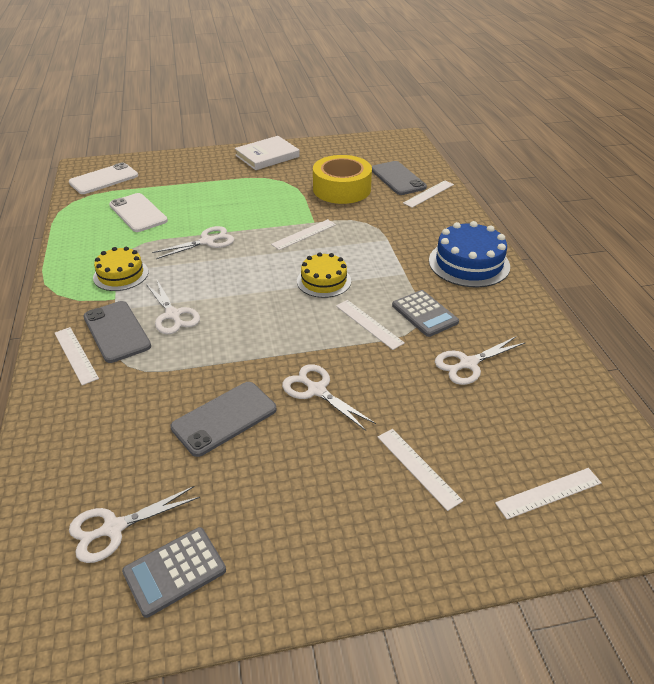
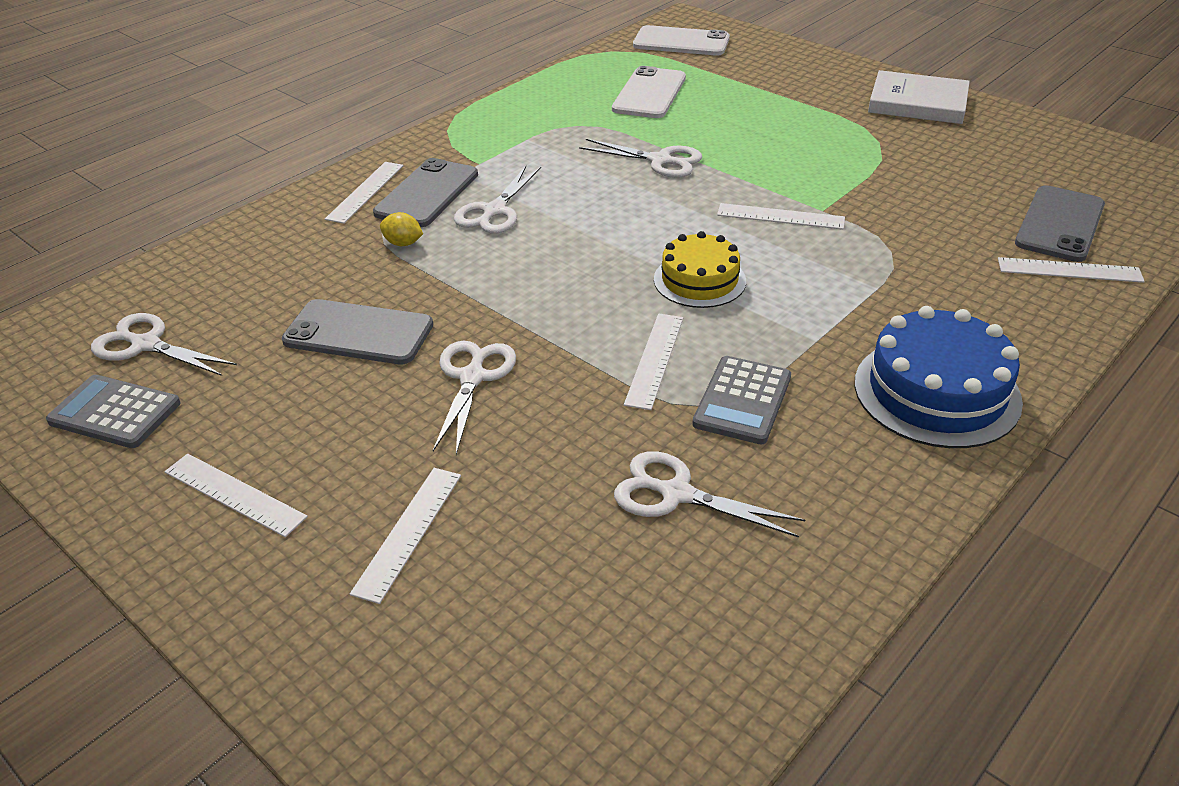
camera: 55 degrees right, 0 degrees up
yellow cake [93,247,148,291] -> none
yellow tape [313,155,372,204] -> none
white ruler [495,468,602,519] -> white ruler moved to [165,454,308,537]
none -> yellow lemon [380,212,423,246]

